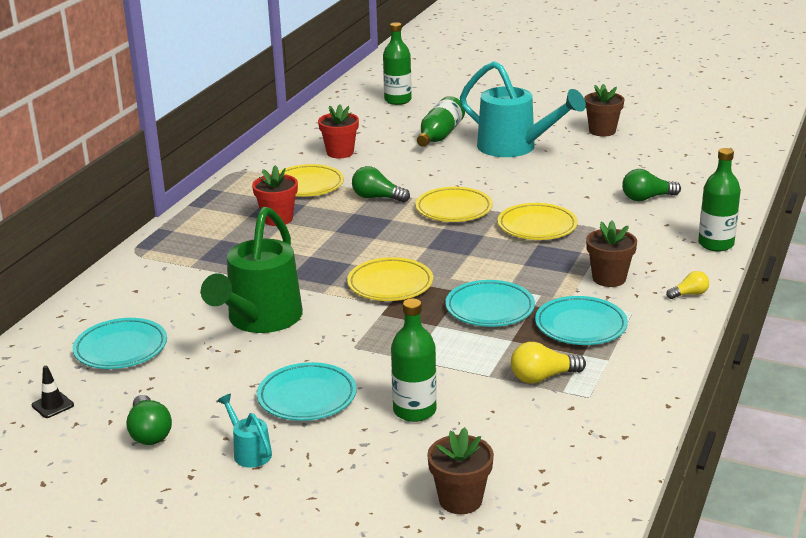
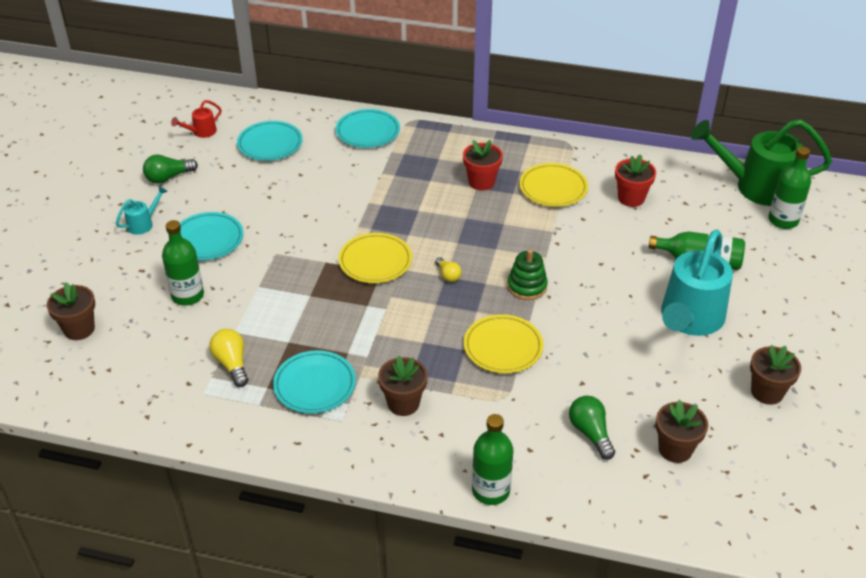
camera: 80 degrees right, 15 degrees up
black traffic cone [32,366,74,418] -> red watering can [171,100,221,138]
green watering can [201,207,303,333] -> green watering can moved to [691,119,832,206]
green light bulb [352,166,410,202] -> none
yellow plate [415,187,493,222] -> green stacking toy [507,249,548,300]
turquoise plate [445,280,535,327] -> turquoise plate moved to [335,109,400,148]
yellow light bulb [666,271,709,299] -> yellow light bulb moved to [435,257,462,282]
none -> brown flower pot [656,400,708,463]

